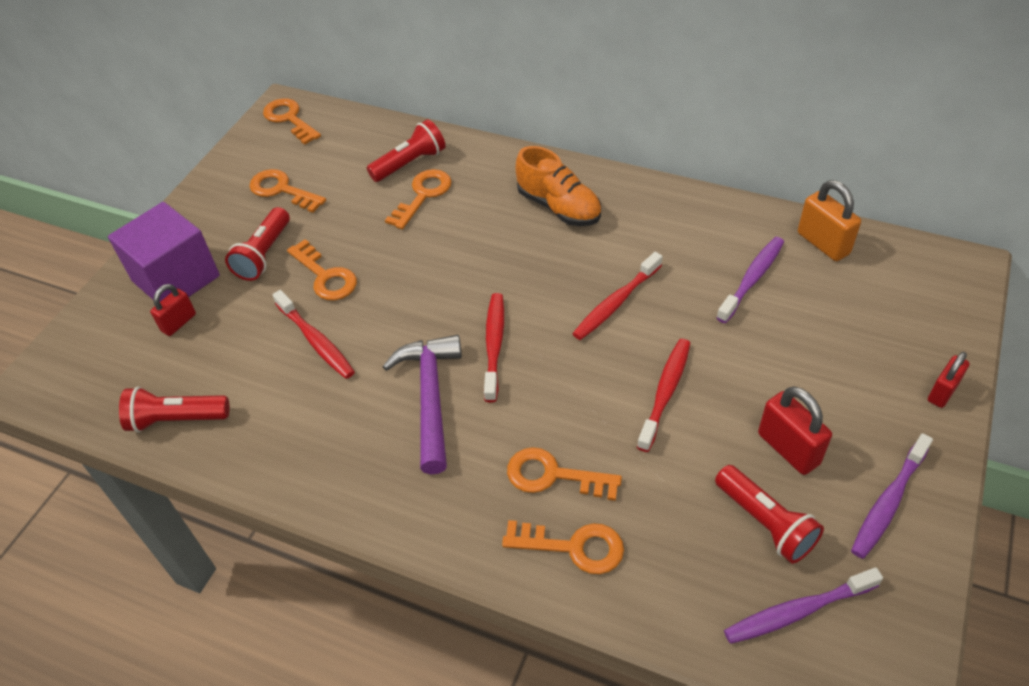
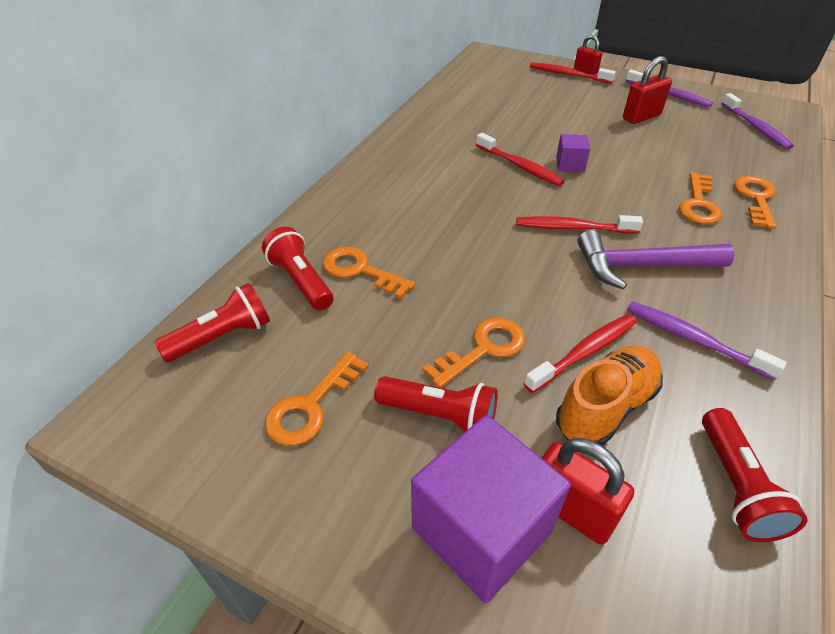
camera: 90 degrees left, 5 degrees down
red padlock [150,284,196,336] -> red padlock [542,438,634,545], size x1.53
orange key [263,98,321,145] -> none
orange shoe [516,146,601,226] -> orange shoe moved to [556,346,663,446]
red toothbrush [637,339,690,452] -> red toothbrush moved to [530,62,616,84]
red flashlight [715,465,824,564] -> red flashlight moved to [155,283,270,362]
purple toothbrush [716,237,784,323] -> purple toothbrush moved to [627,301,787,380]
orange padlock [798,180,861,261] -> none
none -> purple cube [556,134,590,172]

